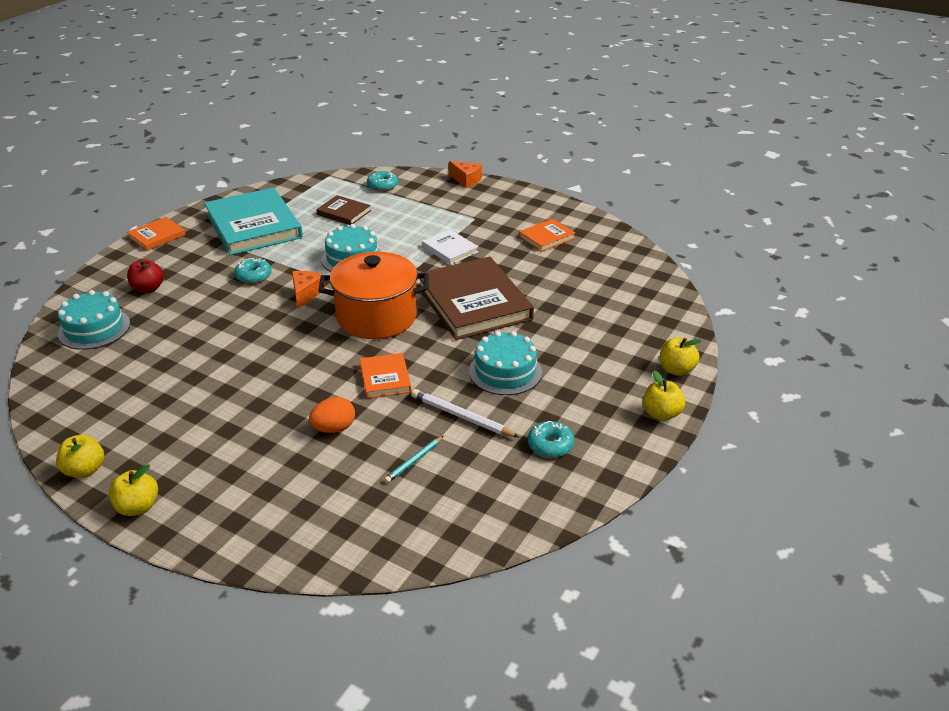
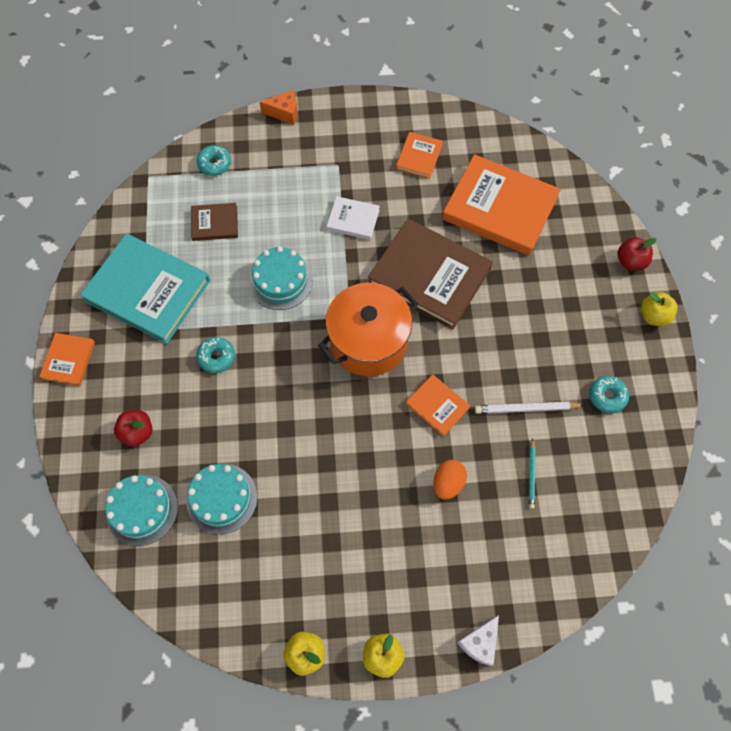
camera: 35 degrees left, 30 degrees up
orange cheese [292,271,326,308] -> none
turquoise cake [469,331,542,395] -> turquoise cake moved to [186,464,257,534]
yellow apple [660,338,701,376] -> red apple [617,237,657,271]
none -> orange book [442,154,561,256]
none -> white cheese [457,615,499,666]

